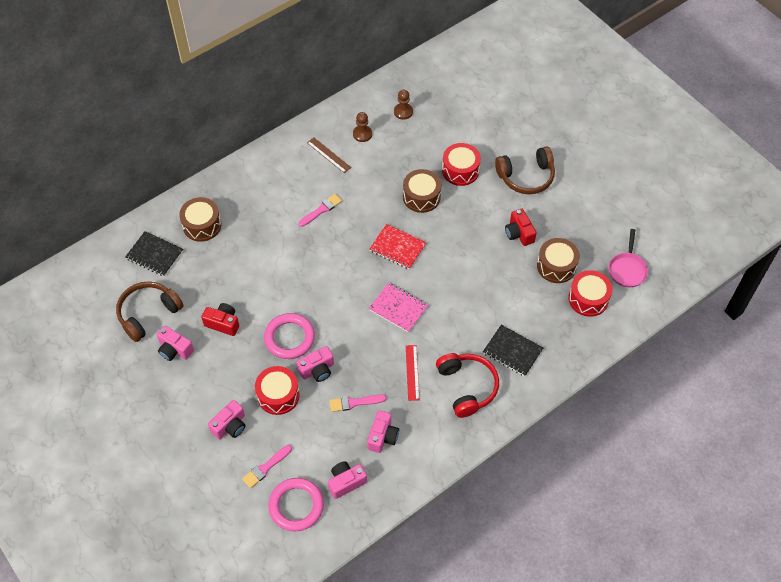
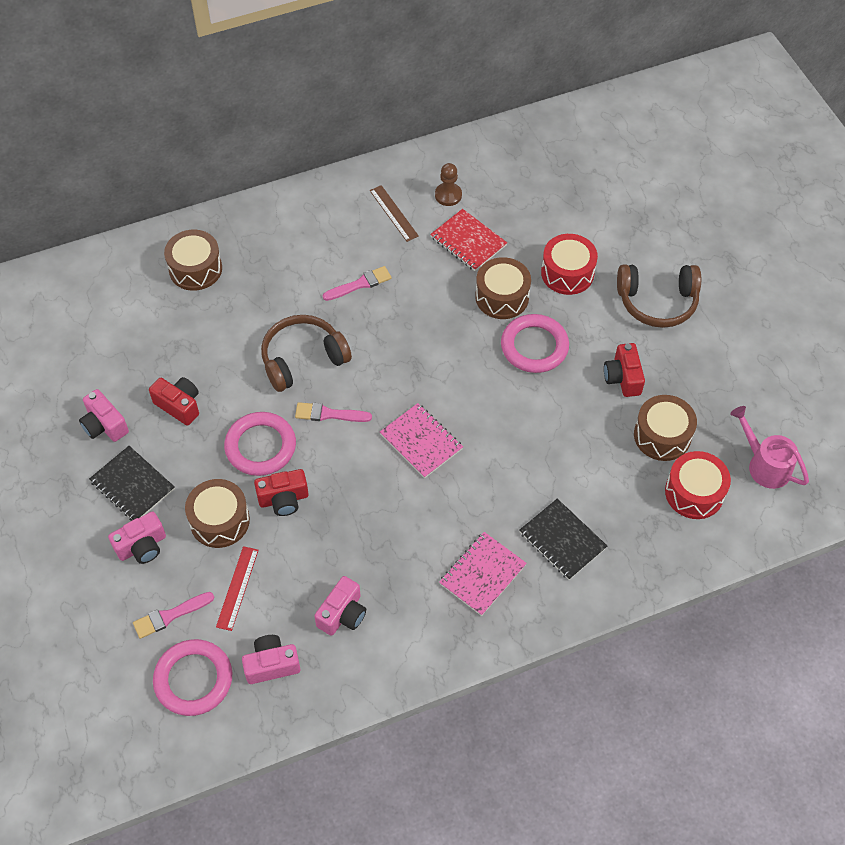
camera: 15 degrees right, 0 degrees up
brown headphones [116,281,183,342] -> brown headphones moved to [261,315,352,392]
black notebook [125,231,183,277] -> black notebook moved to [89,446,175,521]
red drum [255,366,299,415] -> brown drum [185,479,250,548]
pink camera [297,346,334,382] -> red camera [254,469,309,516]
pink brush [329,394,386,412] -> pink brush moved to [295,402,372,422]
red notebook [370,224,426,270] -> red notebook moved to [430,209,507,271]
brown pawn [394,90,413,120] -> none
red ruler [406,345,420,401] -> red ruler moved to [216,546,259,631]
red headphones [436,353,499,418] -> pink notebook [439,532,527,616]
pink pan [609,229,648,287] -> pink watering can [730,406,809,489]
none -> pink ring [501,314,569,373]

